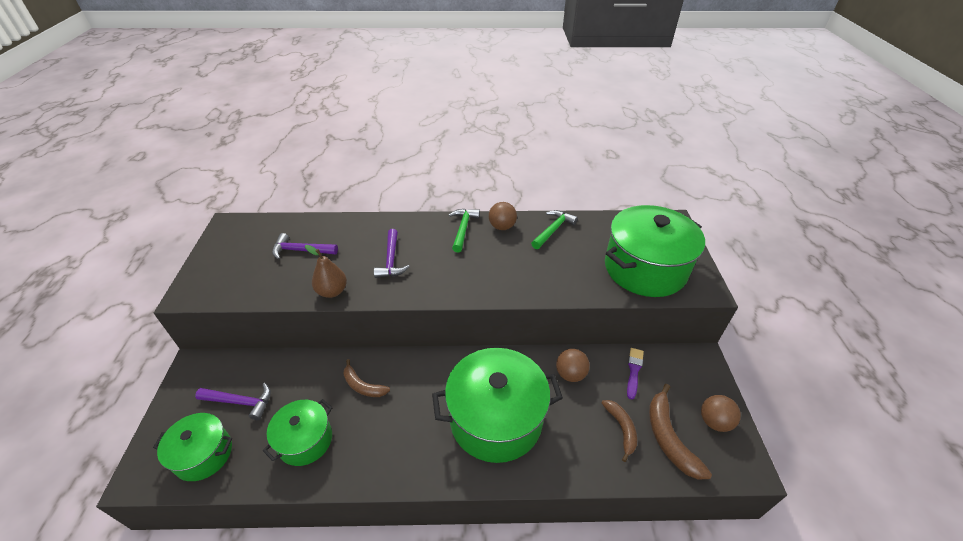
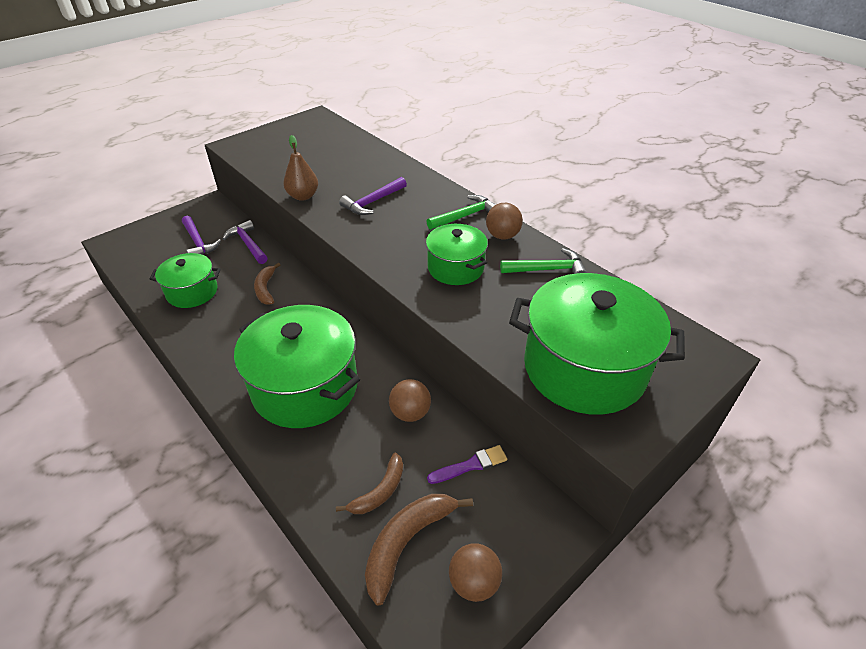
camera: 50 degrees right, 0 degrees up
green pot [153,413,232,481] -> green pot moved to [426,224,488,285]
purple hammer [272,233,338,260] -> purple hammer moved to [222,220,268,264]

